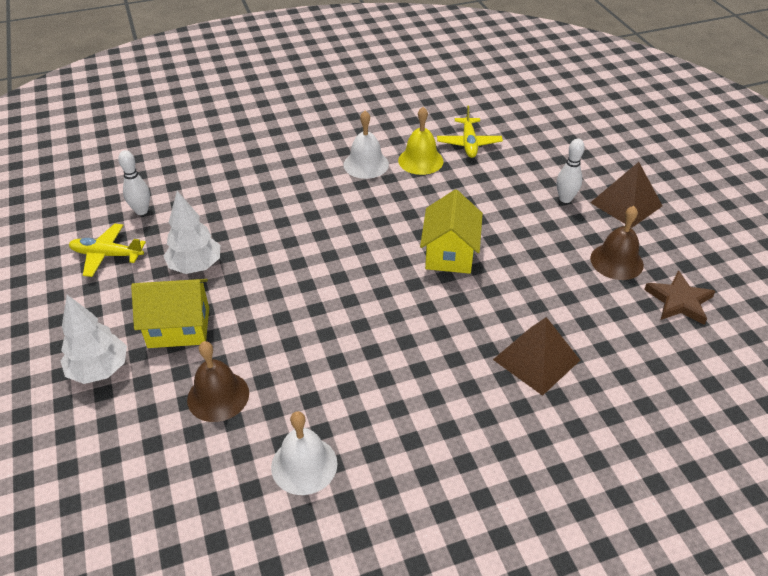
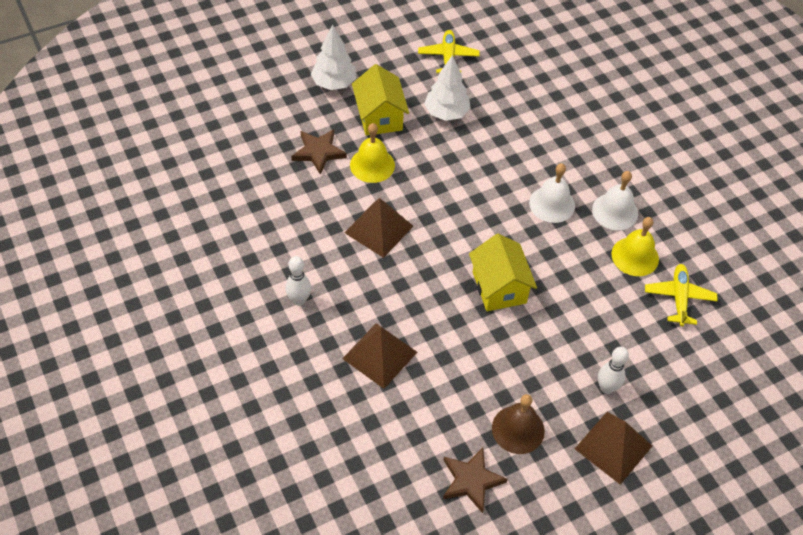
camera: 80 degrees right, 10 degrees up
white bowling pin [118,150,150,215] -> white bowling pin moved to [286,256,311,306]
brown bell [187,341,249,422] -> brown star [291,129,347,175]
white bell [271,411,337,495] -> white bell moved to [529,163,575,223]
yellow house [420,190,483,274] -> yellow house turned 75 degrees clockwise [469,234,537,311]
yellow plane [437,105,503,158] -> yellow plane turned 105 degrees clockwise [645,264,718,326]
none -> brown pyramid [344,198,413,258]
none -> yellow bell [350,123,395,183]

